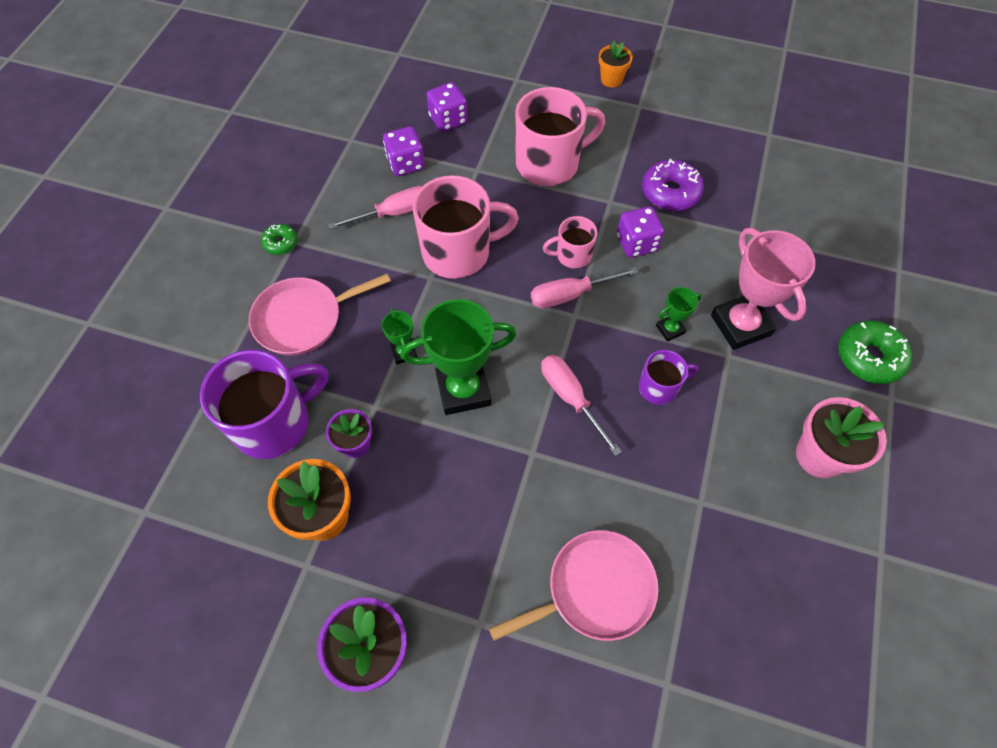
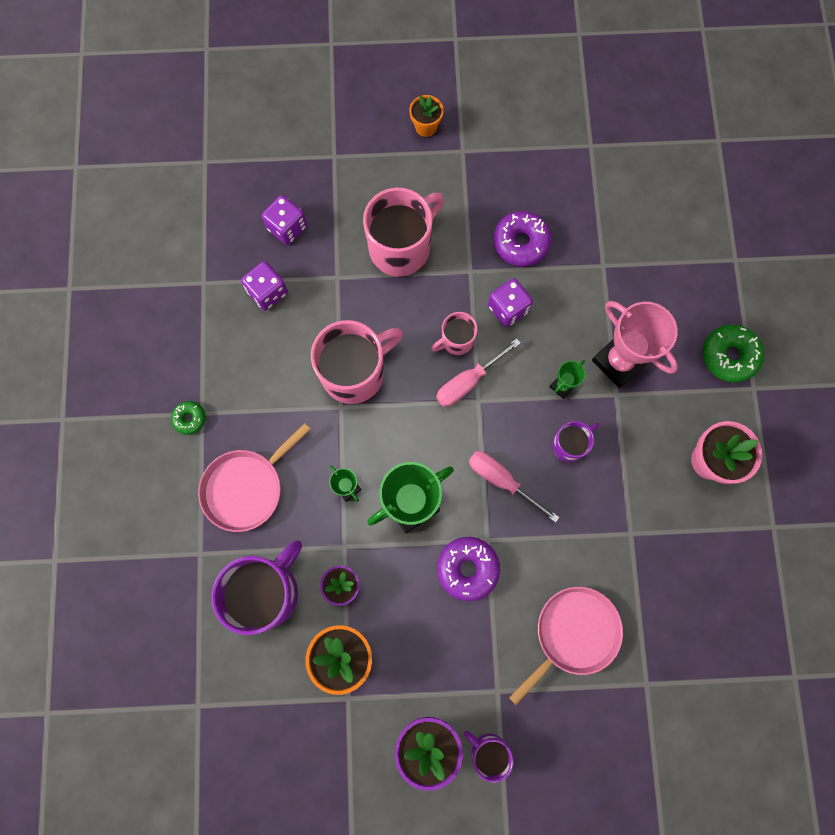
camera: 20 degrees left, 15 degrees up
pink screwdriver [328,186,422,230] -> none
none -> purple donut [437,537,500,601]
none -> purple mug [464,731,514,783]

